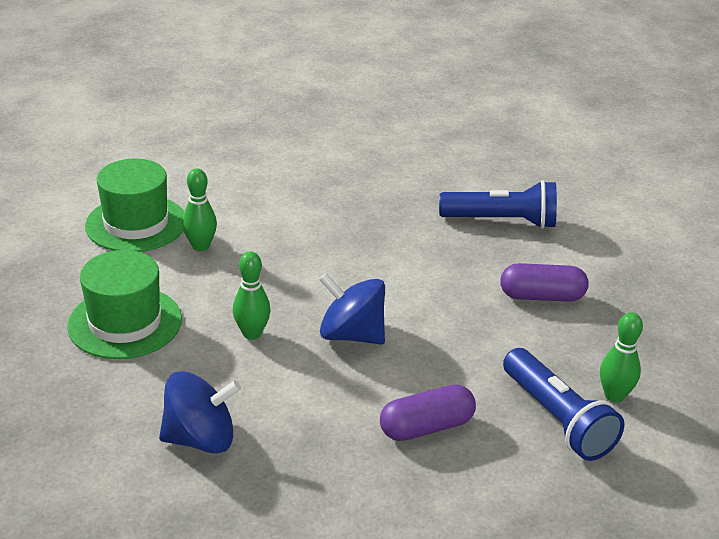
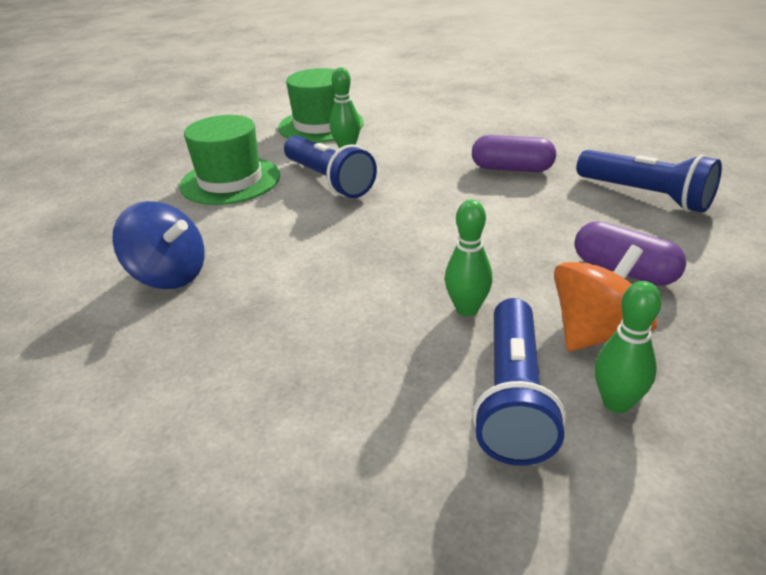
camera: 40 degrees right, 0 degrees up
green bowling pin [233,251,271,340] -> green bowling pin moved to [445,200,493,316]
blue spinning top [319,273,385,344] -> none
purple capsule [380,384,476,441] -> purple capsule moved to [472,135,556,172]
none -> blue flashlight [284,136,377,198]
none -> orange spinning top [554,245,657,351]

